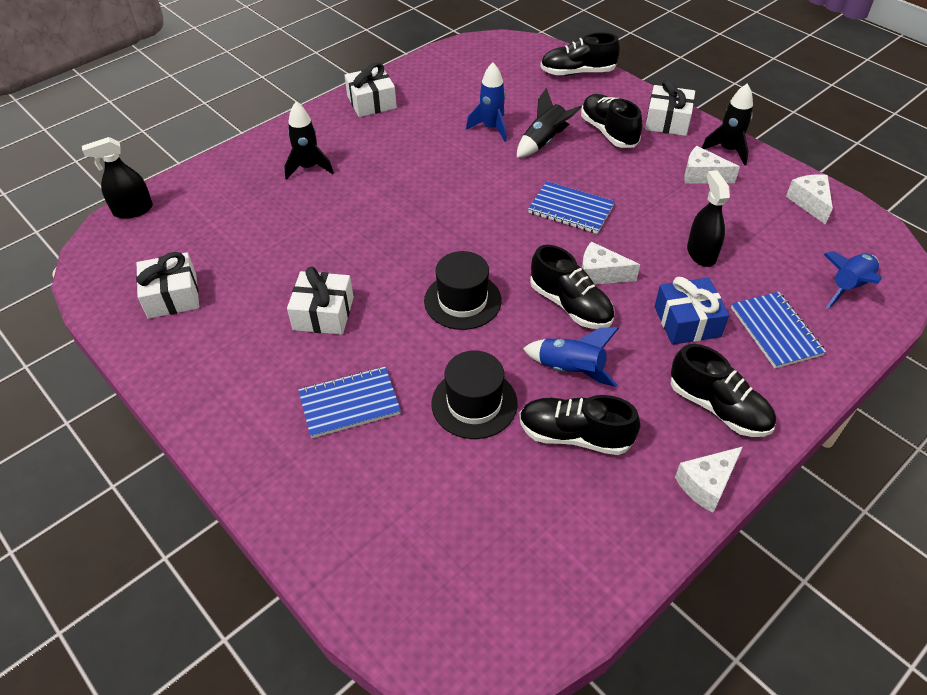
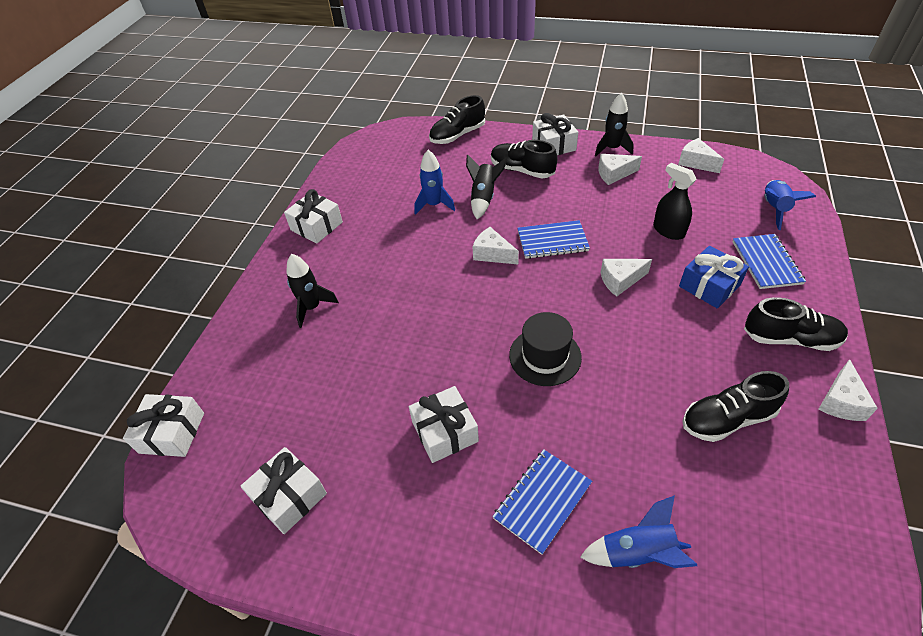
camera: 30 degrees left, 0 degrees up
black spray bottle [82,137,153,219] -> white gift [123,394,204,457]
black hat [431,351,518,439] -> none
blue rocket [523,327,619,387] -> blue rocket moved to [580,495,697,568]
black shoe [530,245,614,329] -> none
blue notebook [731,292,826,368] -> blue notebook turned 45 degrees clockwise [732,234,806,289]
none -> white cheese [473,227,519,264]

